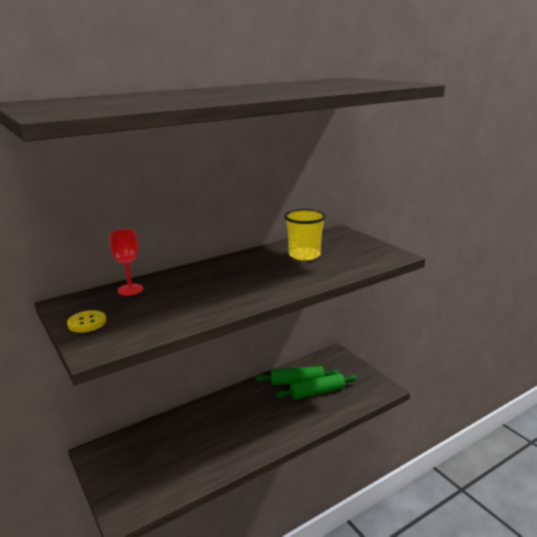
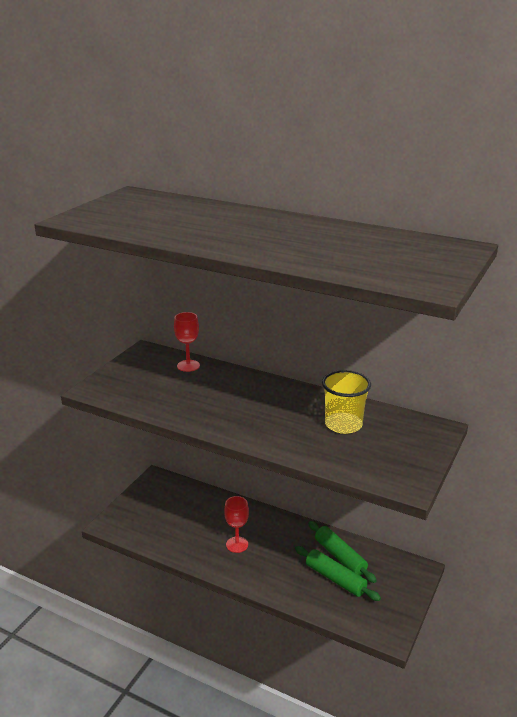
camera: 60 degrees right, 5 degrees up
yellow button [67,310,106,333] -> none
none -> red goblet [224,496,249,553]

